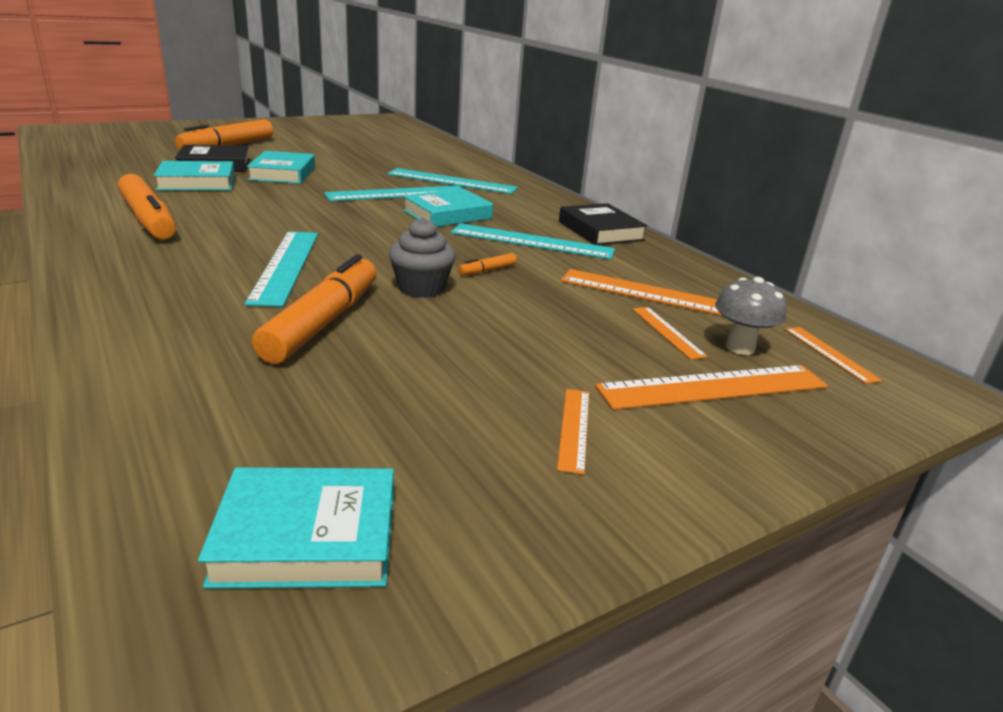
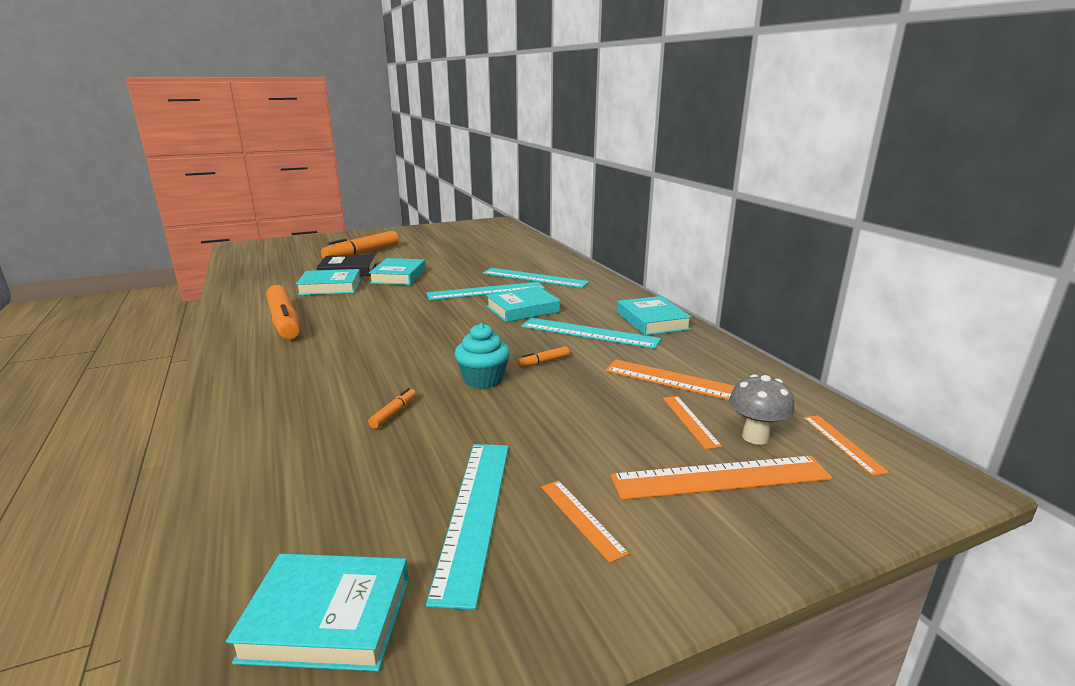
camera: 10 degrees right, 5 degrees down
turquoise ruler [245,231,318,307] -> turquoise ruler moved to [426,444,509,610]
orange marker [252,254,377,364] -> orange marker [368,388,416,429], size x0.42
grey cupcake [389,218,456,298] -> turquoise cupcake [455,323,510,389]
orange ruler [557,389,589,475] -> orange ruler turned 45 degrees counterclockwise [541,480,629,563]
black book [559,203,648,245] -> turquoise book [617,296,692,335]

